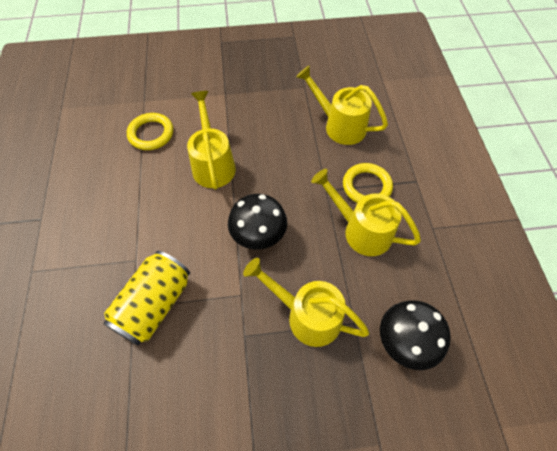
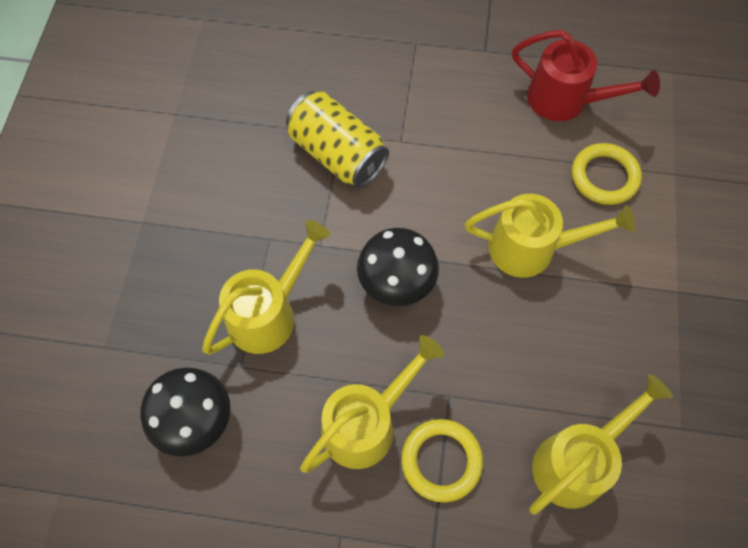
camera: 105 degrees right, 5 degrees up
none -> red watering can [512,30,660,121]

